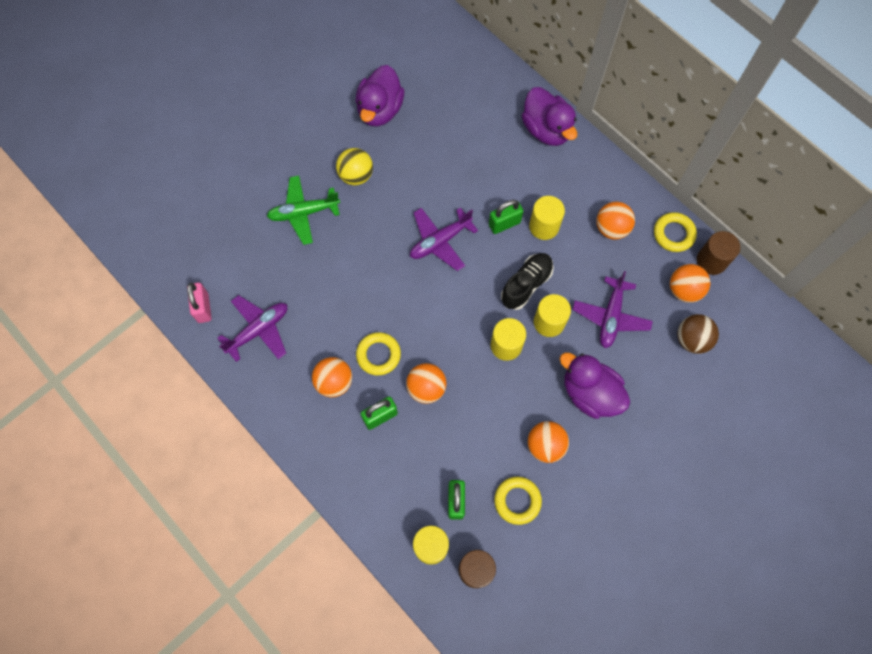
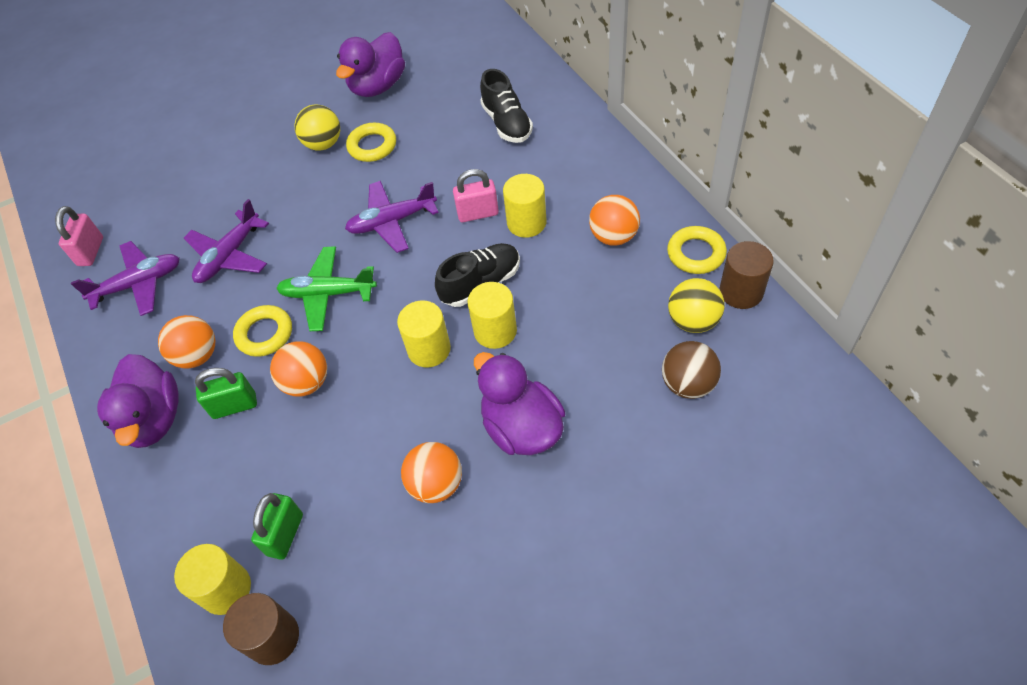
camera: 20 degrees right, 15 degrees down
green plane [267,176,340,245] -> green plane moved to [276,246,377,331]
green padlock [489,200,523,234] -> pink padlock [453,169,499,222]
yellow ring [494,477,542,525] -> yellow ring moved to [346,123,396,162]
purple duck [522,87,577,146] -> purple duck moved to [97,354,178,448]
purple plane [572,271,653,348] -> purple plane moved to [184,199,269,283]
orange ball [670,264,710,303] -> yellow ball [668,278,725,333]
none -> black shoe [480,69,533,143]

